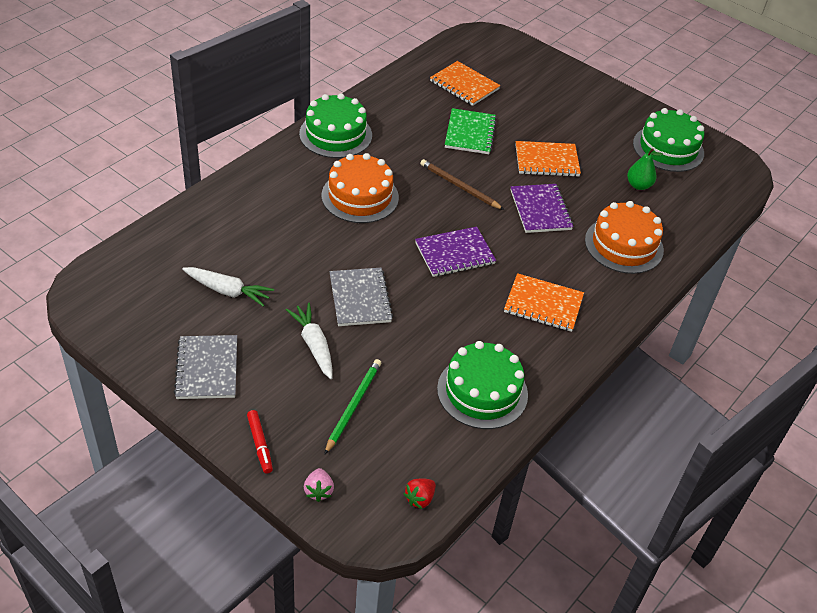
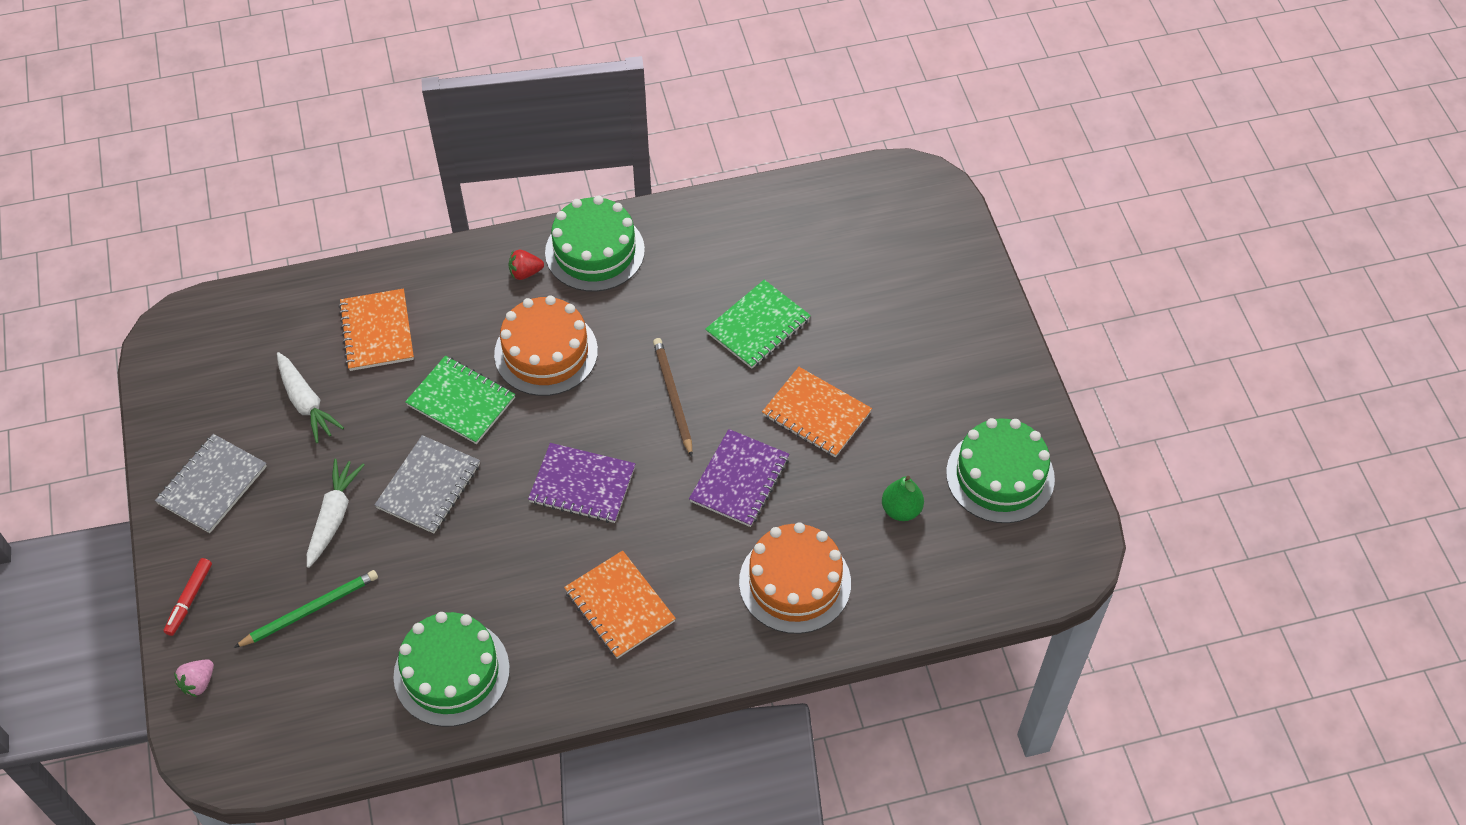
camera: 40 degrees right, 10 degrees up
red strawberry [403,478,436,509] -> red strawberry moved to [509,250,544,280]
orange notebook [430,61,501,106] -> orange notebook moved to [339,289,414,371]
none -> green notebook [405,356,515,444]

